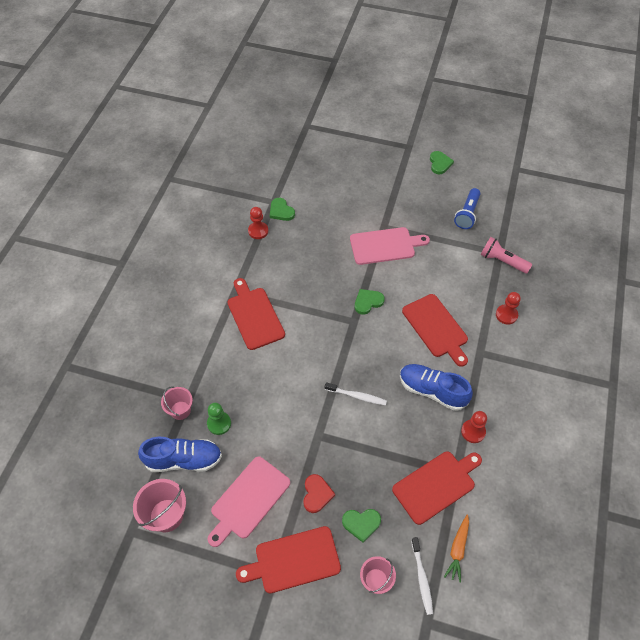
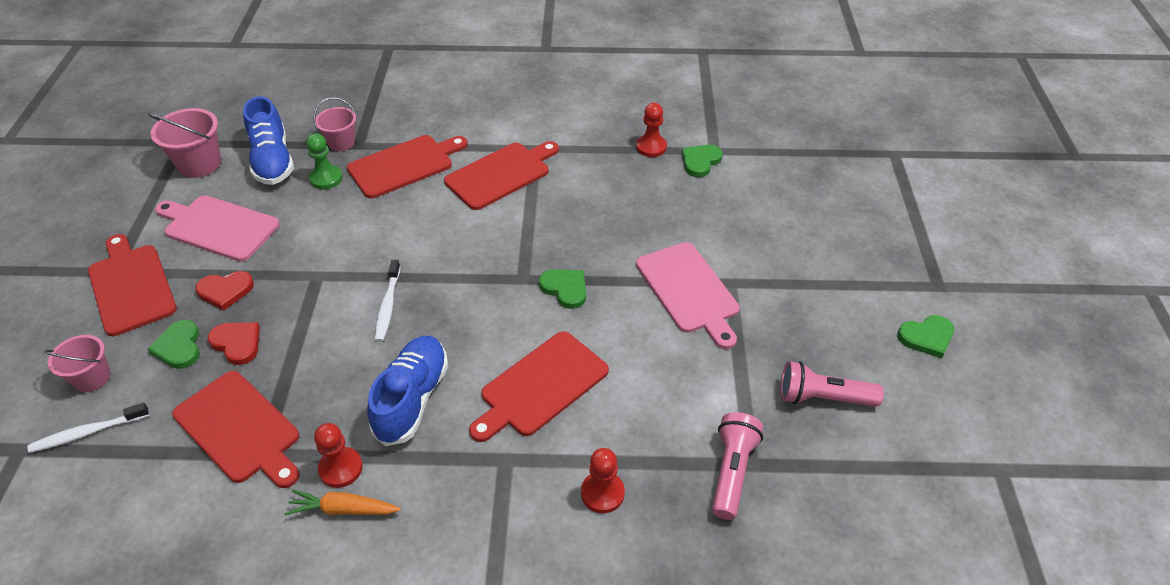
camera: 75 degrees right, 10 degrees down
orange carrot [444,514,469,583] -> orange carrot moved to [285,489,401,515]
blue flashlight [454,188,481,229] -> pink flashlight [781,361,884,407]
none -> red heart [208,322,260,365]
none -> red cutting board [347,135,468,198]

